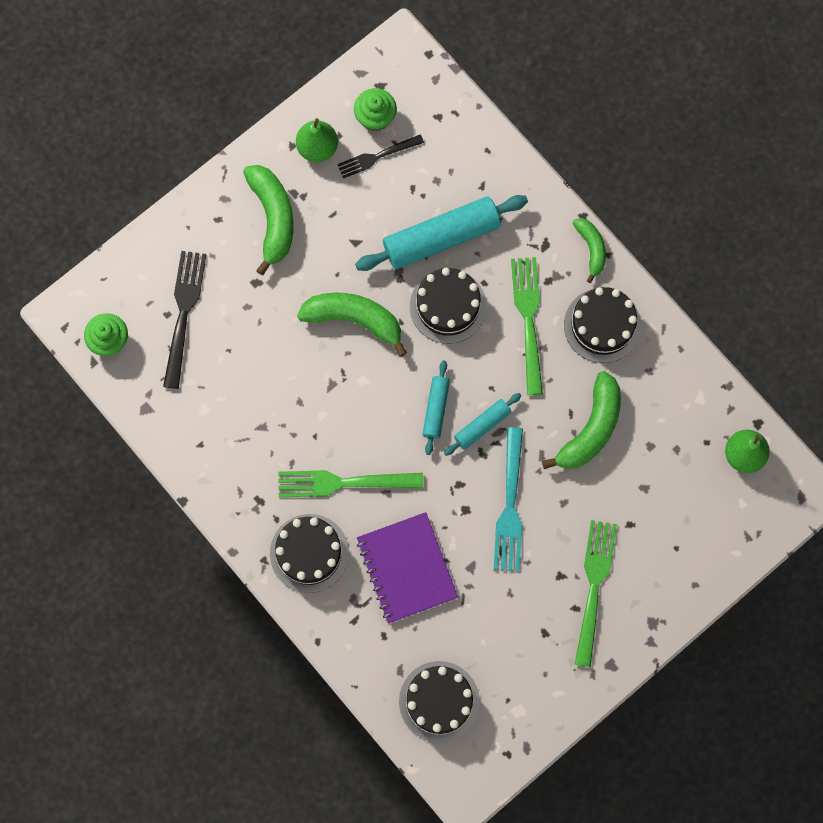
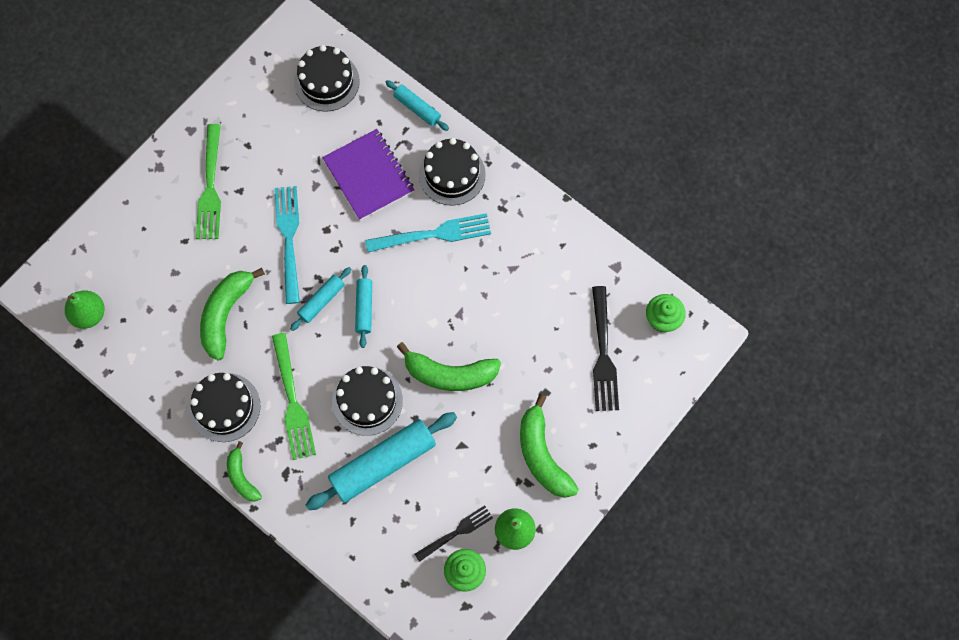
camera: 170 degrees right, 5 degrees down
green fork [278,470,423,497] -> turquoise fork [365,213,491,253]
none -> turquoise rolling pin [385,80,449,131]

